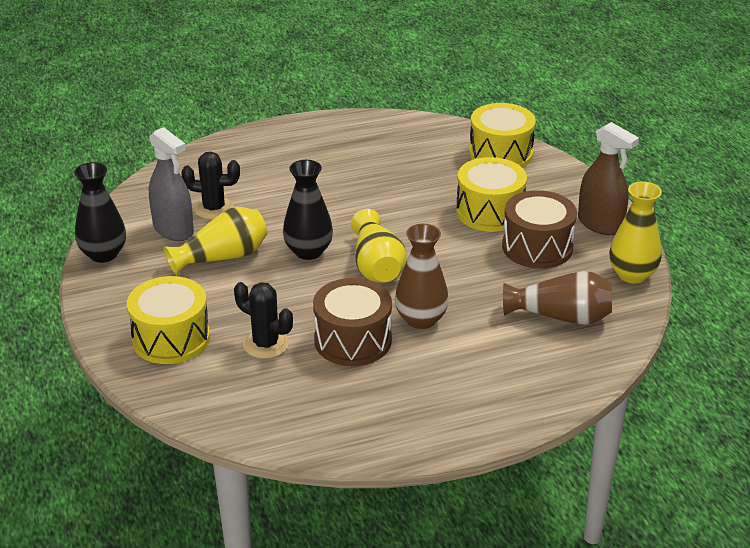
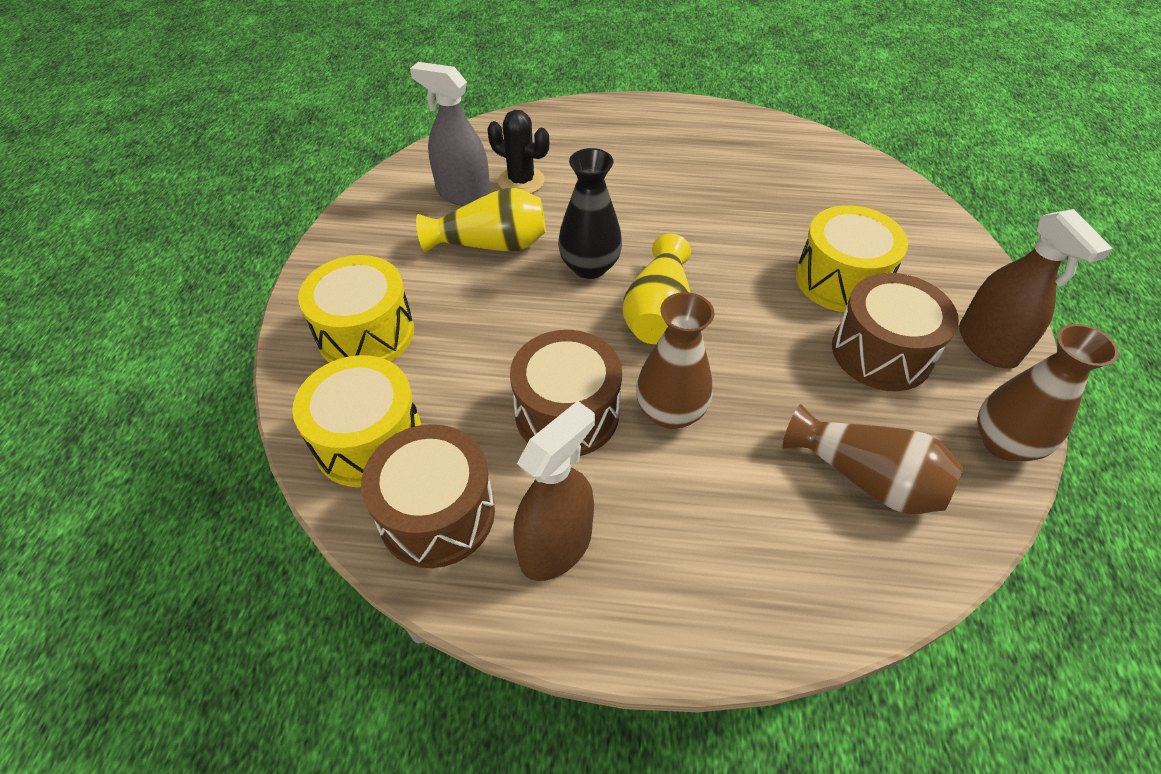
camera: 25 degrees right, 15 degrees up
black vase [74,162,126,263] -> none
grey spray bottle [149,127,194,241] -> grey spray bottle turned 135 degrees clockwise [410,62,490,206]
black cactus [234,282,293,359] -> none
yellow drum [469,103,536,168] -> yellow drum moved to [292,355,421,487]
yellow vase [609,181,662,284] -> brown vase [978,324,1119,461]
none -> brown drum [361,424,495,568]
none -> brown spray bottle [513,401,595,581]

